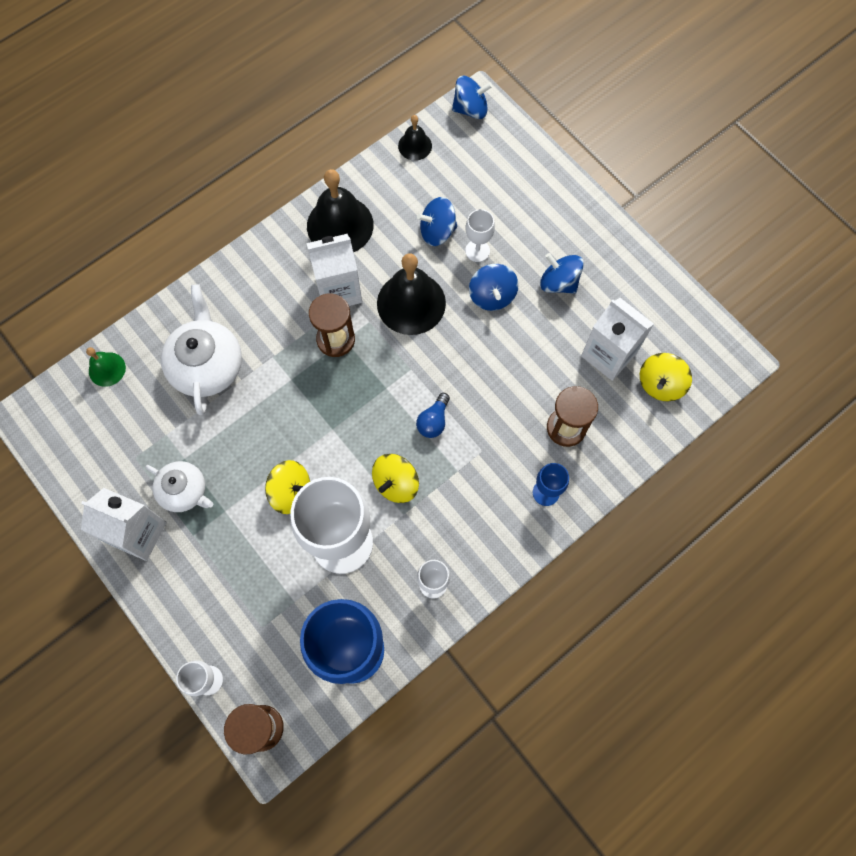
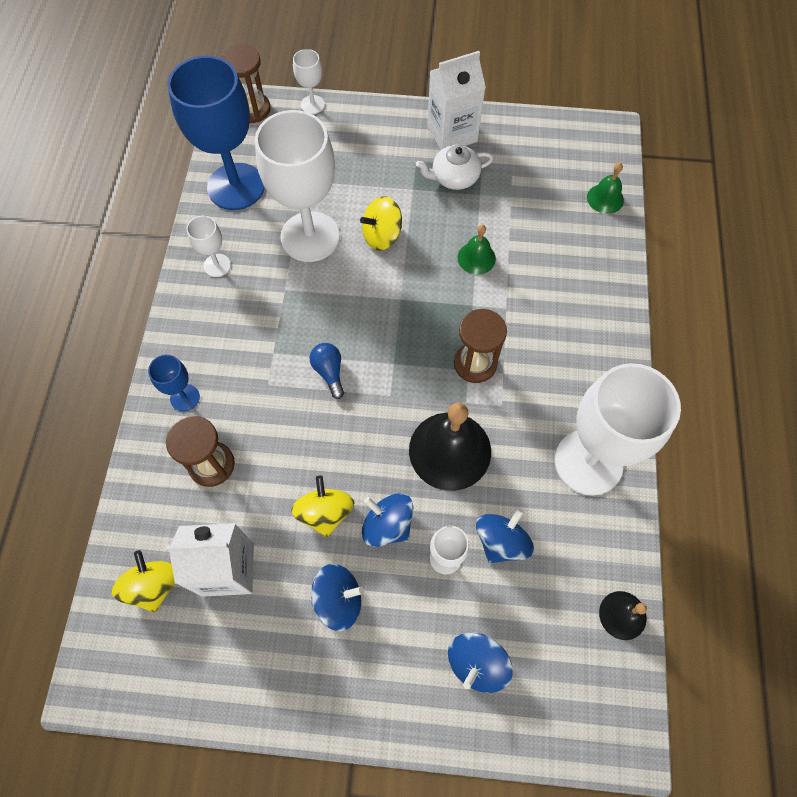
camera: 135 degrees right, 5 degrees down
white teapot [161,284,242,415] -> none
white carton [306,234,362,306] -> none
black bell [307,169,374,252] -> white goblet [555,363,681,496]
yellow spinning top [372,454,419,503] -> yellow spinning top moved to [291,475,354,537]
blue spinning top [452,76,492,119] -> blue spinning top moved to [448,632,513,693]
none -> green bell [458,225,496,274]

